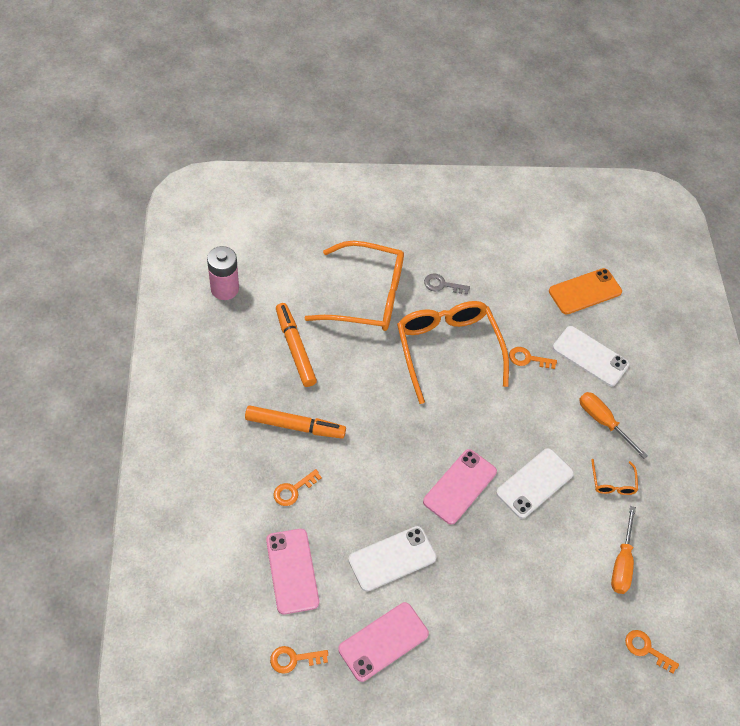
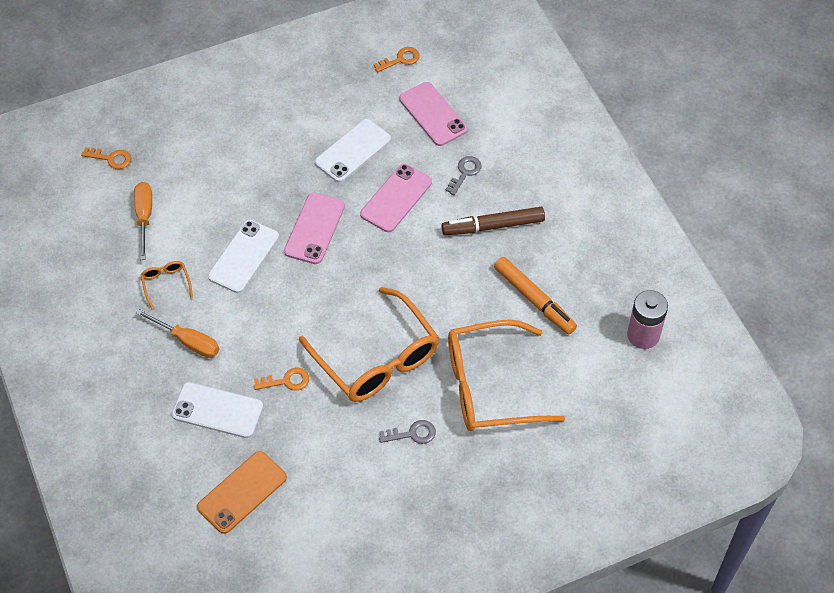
camera: 165 degrees right, 0 degrees up
orange marker [245,405,346,439] -> brown marker [442,207,545,235]
orange key [273,469,322,506] -> grey key [445,156,482,195]
pink phone [338,602,429,682] -> pink phone moved to [360,164,432,232]

